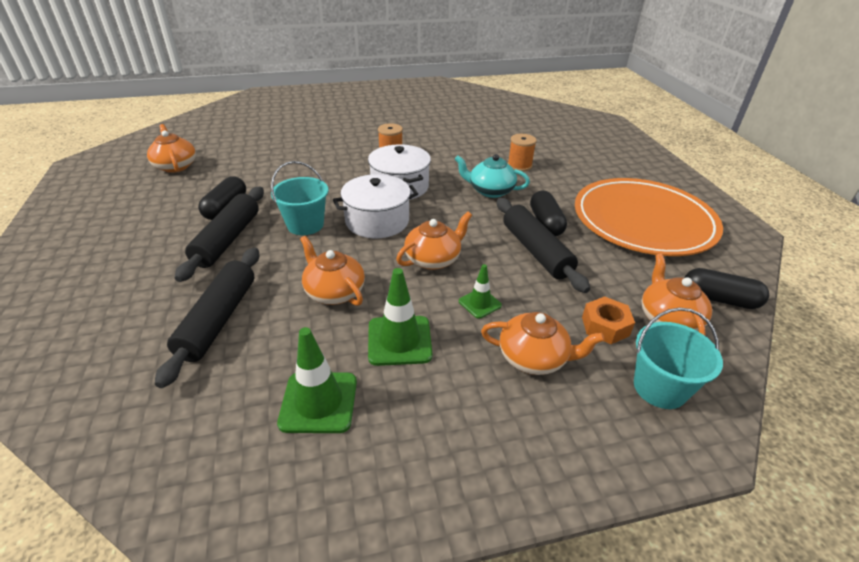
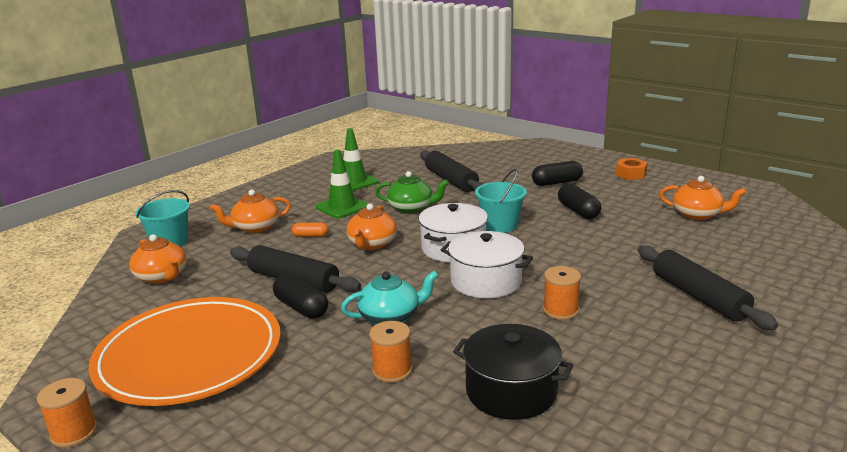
camera: 145 degrees right, 15 degrees down
black rolling pin [175,187,264,282] -> black rolling pin moved to [638,245,778,330]
orange teapot [300,236,365,306] -> green teapot [375,171,449,213]
green traffic cone [459,264,502,319] -> orange capsule [292,222,329,237]
orange nut [582,296,635,344] -> orange nut moved to [616,158,648,180]
black capsule [684,268,769,309] -> black capsule moved to [532,161,583,186]
none -> orange spool [37,378,98,448]
none -> black pot [453,324,573,420]

